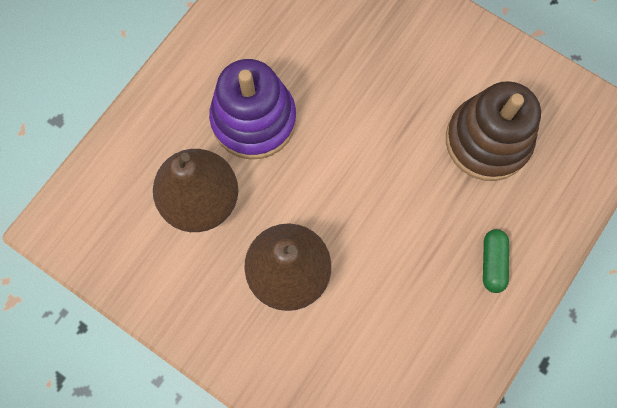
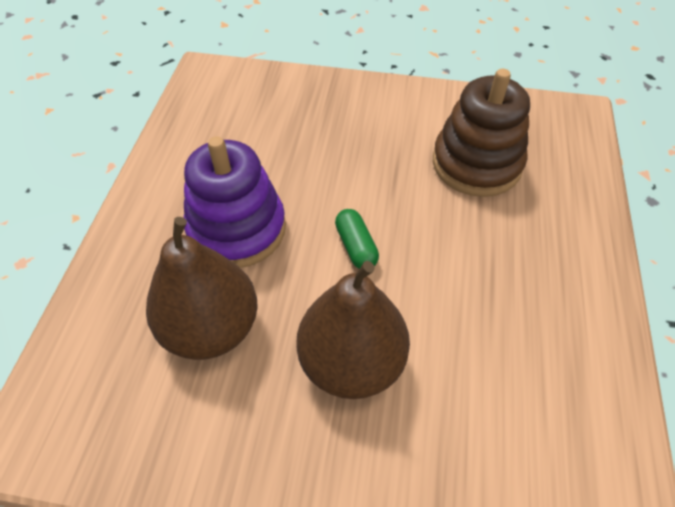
camera: 25 degrees left, 20 degrees down
green capsule [483,229,509,293] -> green capsule moved to [335,209,379,269]

